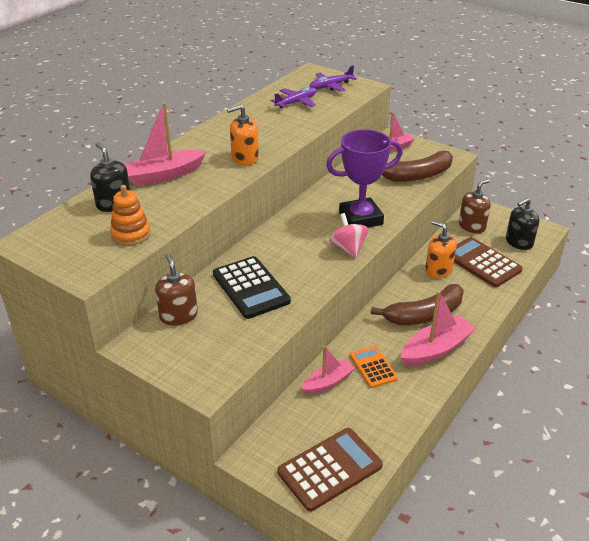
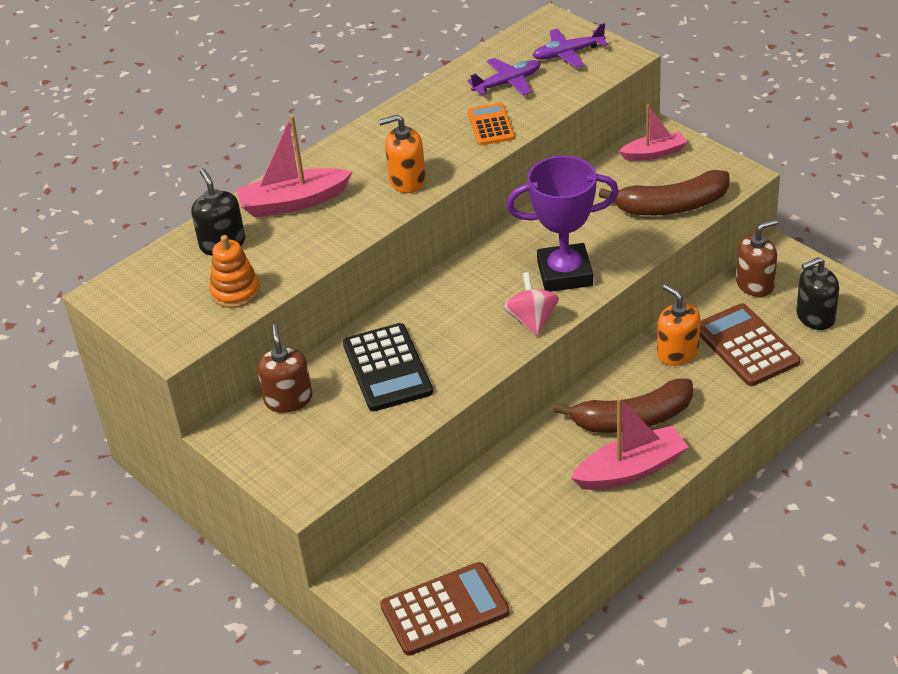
camera: 15 degrees right, 5 degrees up
pink boat [302,346,355,394] -> none
orange calculator [350,346,398,388] -> orange calculator moved to [468,103,515,145]

